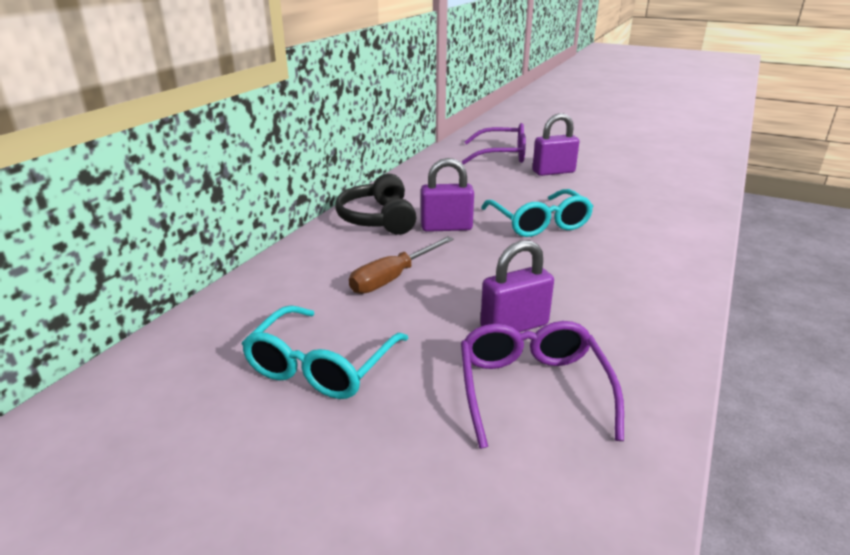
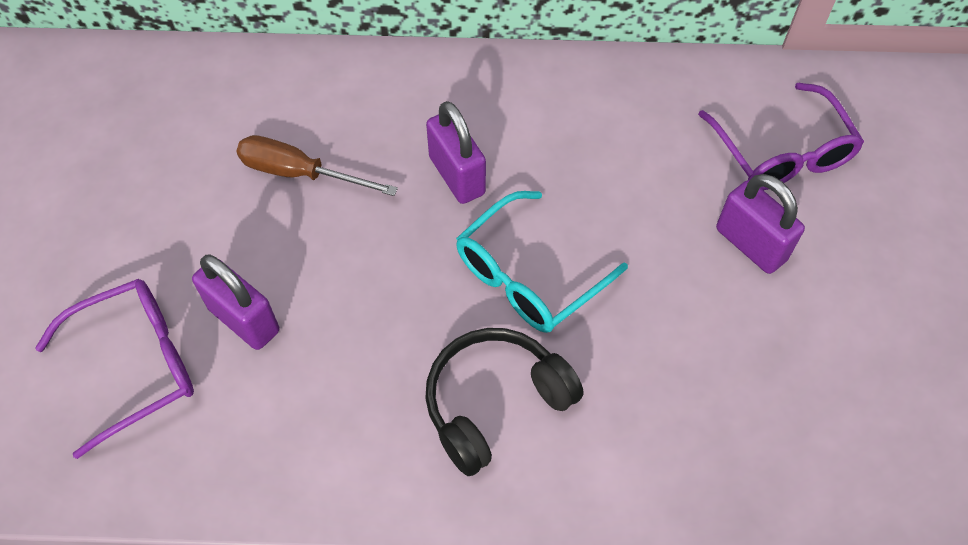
camera: 65 degrees right, 30 degrees up
turquoise glasses [241,305,408,399] -> none
black headphones [335,173,416,235] -> black headphones moved to [425,328,584,476]

